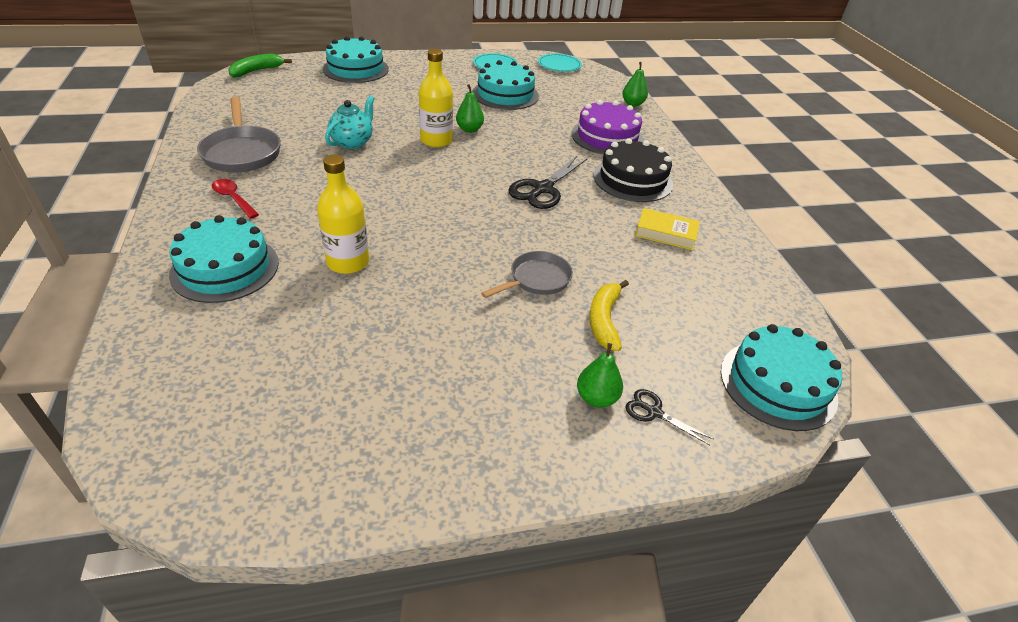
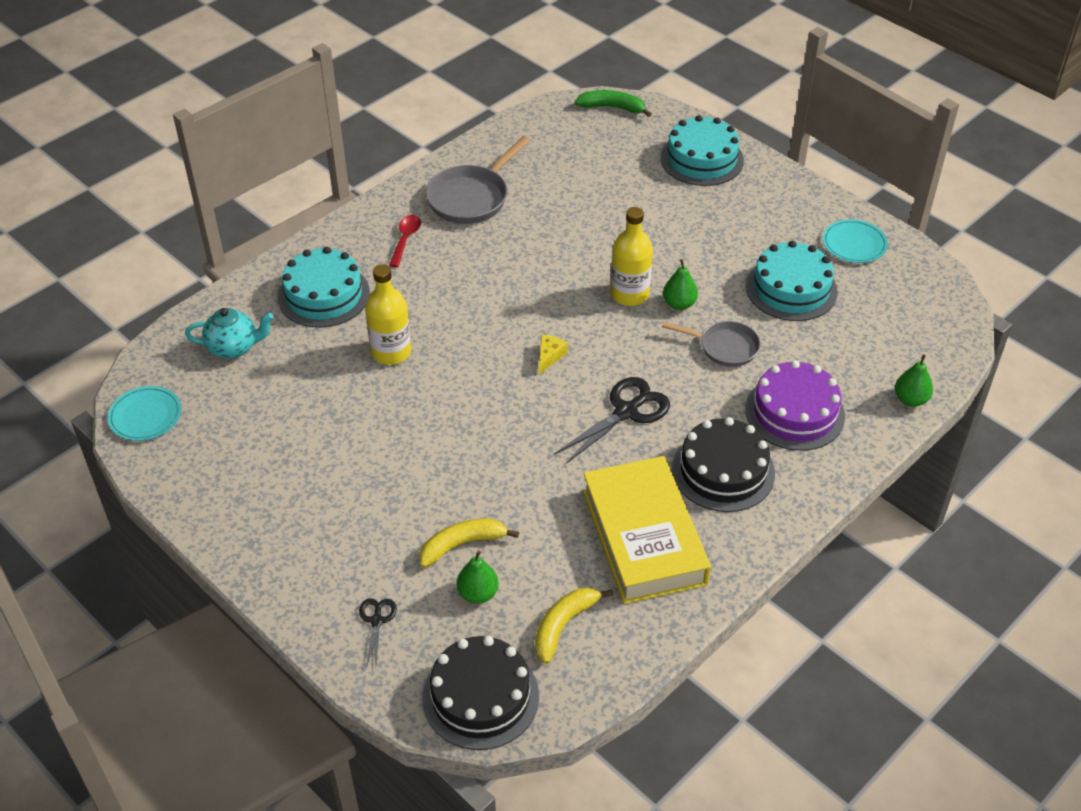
camera: 60 degrees right, 5 degrees up
turquoise teapot [325,96,375,149] -> turquoise teapot moved to [185,308,273,359]
grey pan [481,251,573,298] -> grey pan moved to [662,321,760,367]
black scissors [508,156,588,209] -> black scissors turned 135 degrees clockwise [554,377,670,464]
turquoise plate [538,53,582,72] -> turquoise plate moved to [108,386,181,441]
green pear [577,343,623,408] -> green pear moved to [457,550,499,604]
yellow book [635,208,700,250] -> yellow book [583,456,711,604], size x2.08
turquoise cake [721,324,842,431] -> black cake [422,636,539,750]
none -> yellow banana [535,588,613,664]
none -> yellow cheese [539,335,568,374]

